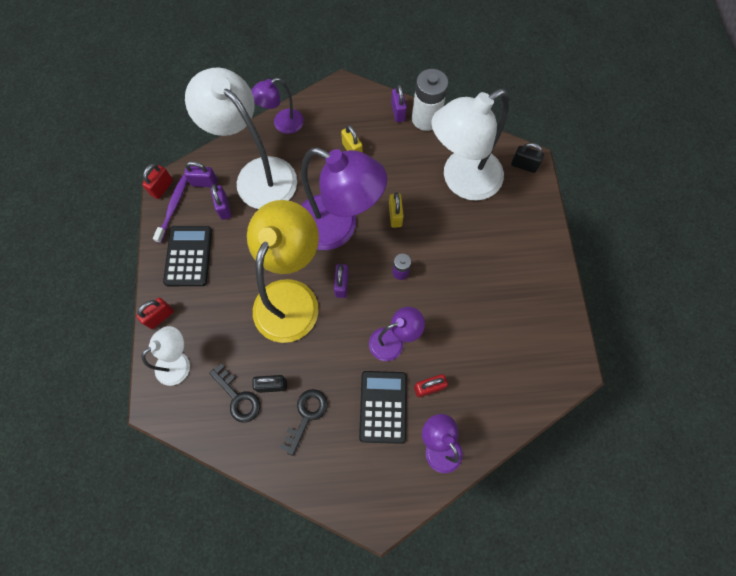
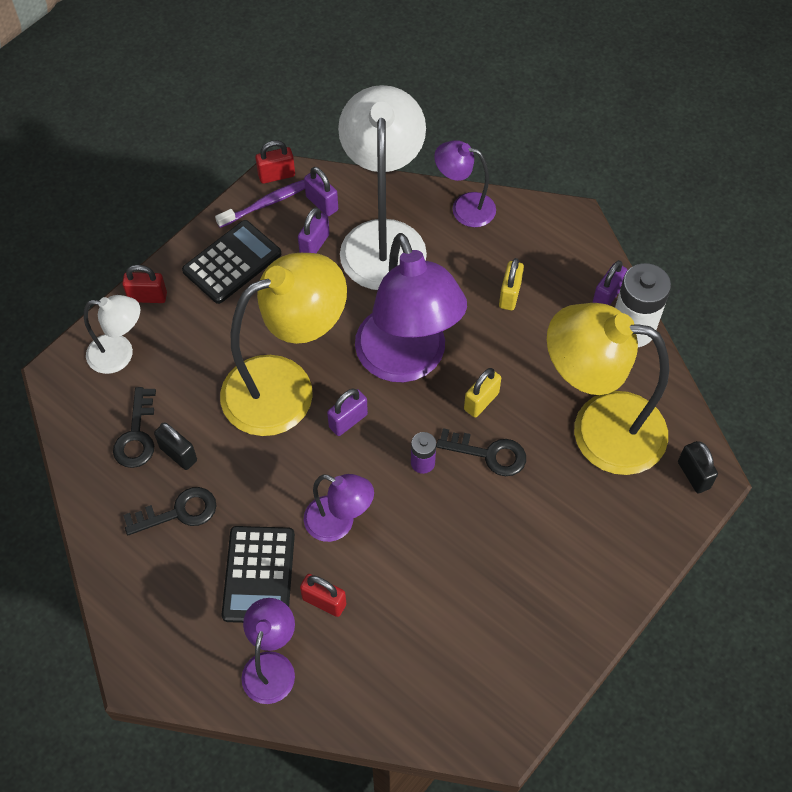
camera: 45 degrees right, 10 degrees down
black calculator [359,371,407,444] -> black calculator turned 135 degrees clockwise [221,526,295,623]
white lamp [431,89,509,201] -> yellow lamp [547,303,669,475]
none -> black key [436,428,526,476]

